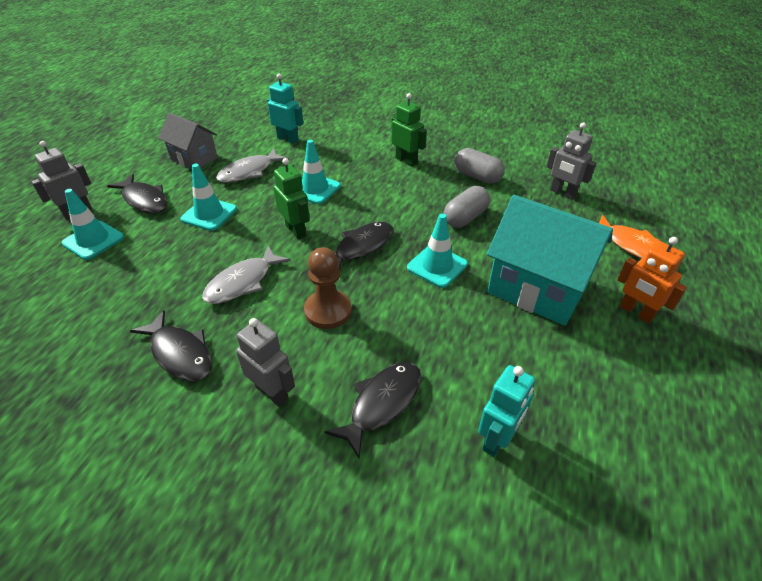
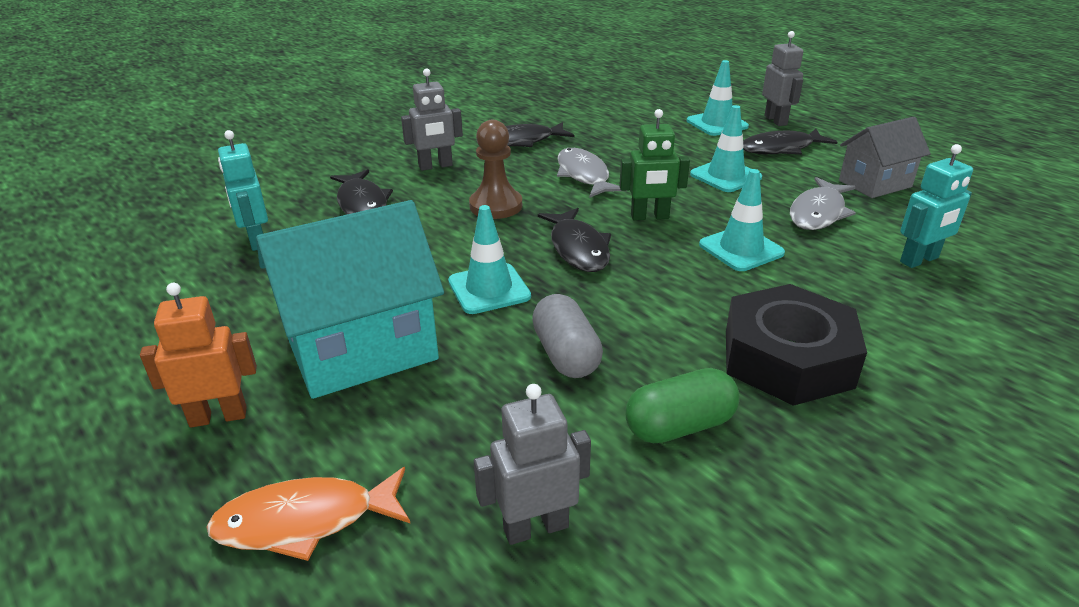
camera: 120 degrees right, 10 degrees down
grey fish [216,148,289,183] -> grey fish turned 135 degrees counterclockwise [790,177,856,230]
green robot [392,93,427,167] -> black nut [726,284,867,406]
grey capsule [455,148,505,184] -> green capsule [626,368,740,443]

